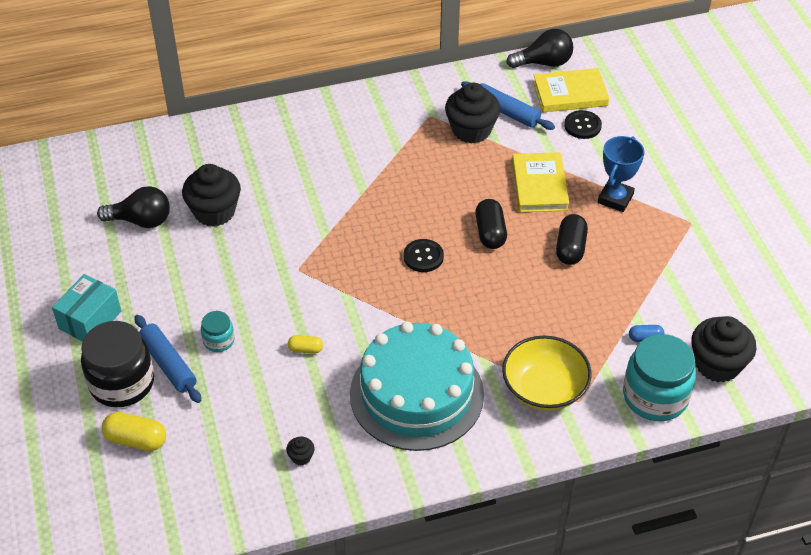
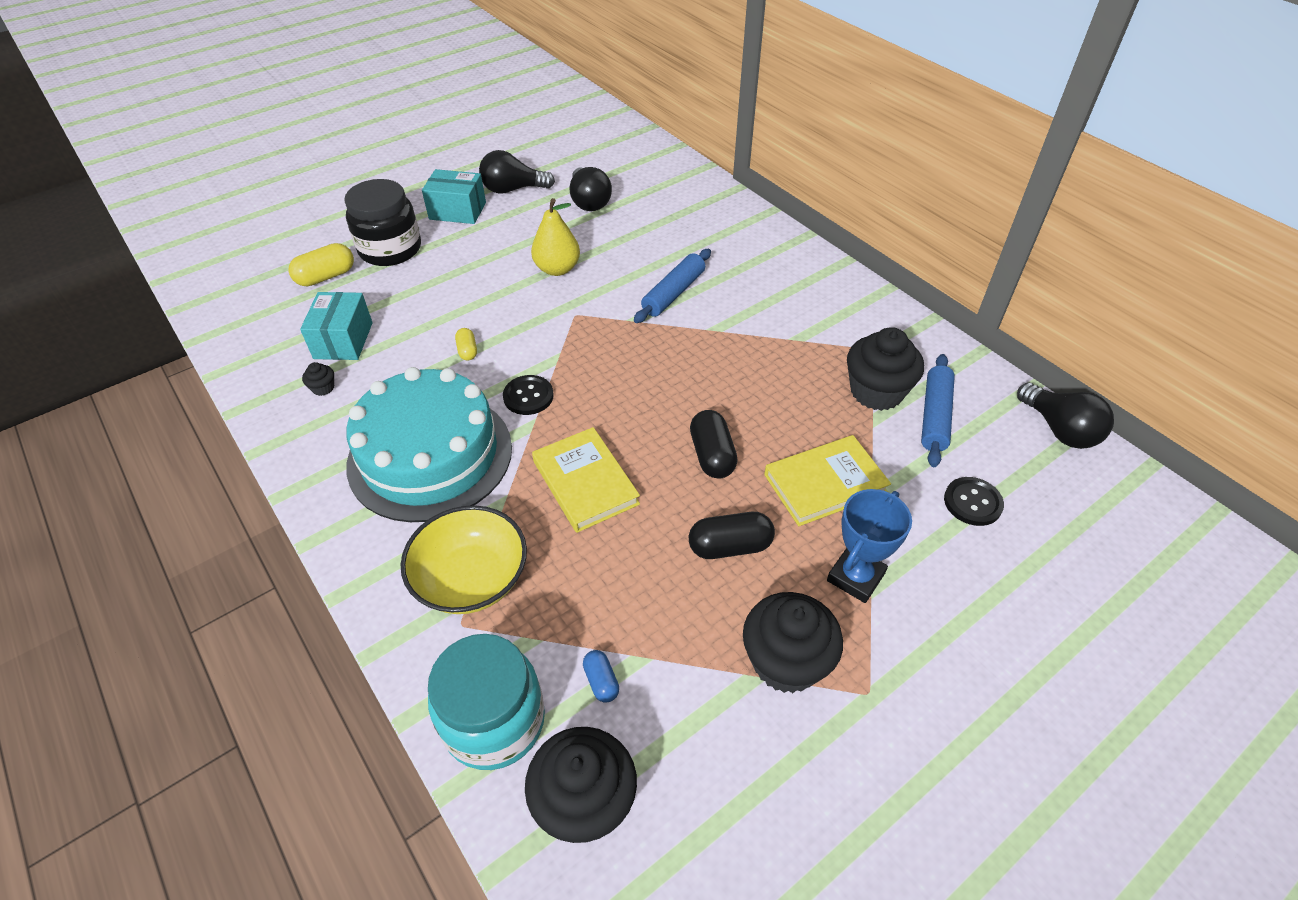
camera: 70 degrees right, 0 degrees up
yellow capsule [102,412,166,451] -> yellow capsule turned 60 degrees clockwise [289,243,354,286]
blue rolling pin [134,315,201,403] -> blue rolling pin moved to [634,249,711,323]
black cupcake [182,164,241,227] -> black cupcake moved to [743,592,843,693]
turquoise jar [201,311,235,352] -> none
black button [403,239,444,272] -> black button moved to [503,375,554,415]
black capsule [475,199,507,249] -> black capsule turned 75 degrees counterclockwise [690,410,738,479]
yellow book [533,68,609,112] -> yellow book moved to [532,427,640,533]
blue trophy [598,136,644,212] -> blue trophy turned 60 degrees counterclockwise [827,489,912,603]
none -> turquoise box [300,292,373,360]
none -> black light bulb [479,150,555,194]
none -> yellow pear [531,198,580,276]

